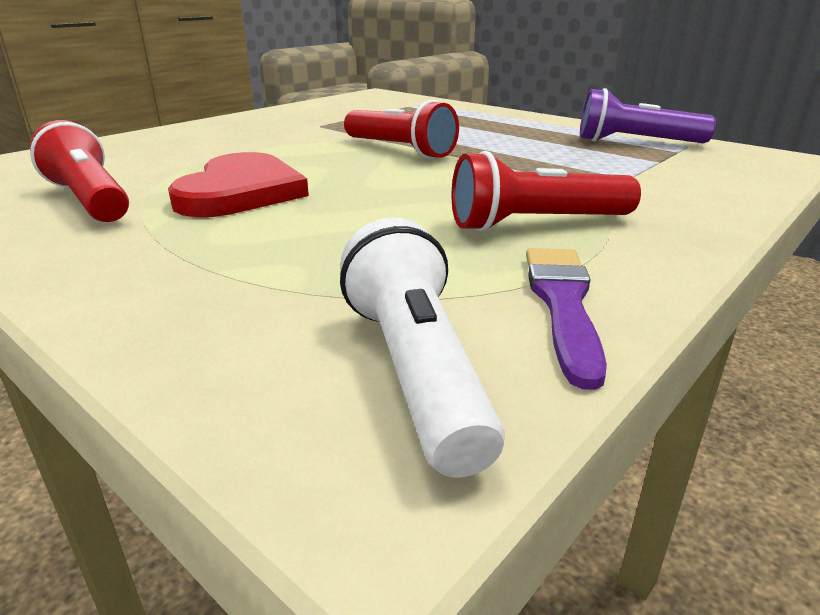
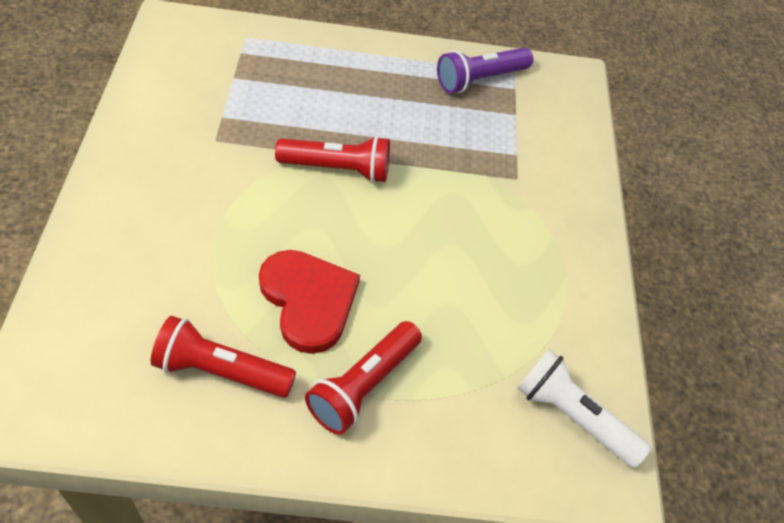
camera: 45 degrees left, 25 degrees up
red flashlight [452,151,641,232] -> red flashlight moved to [305,321,422,435]
purple brush [526,248,607,390] -> none

